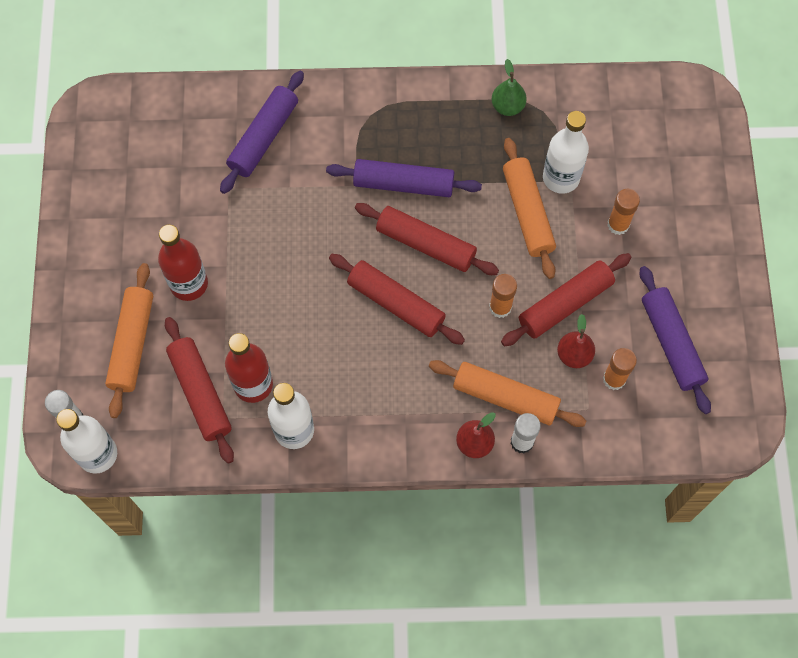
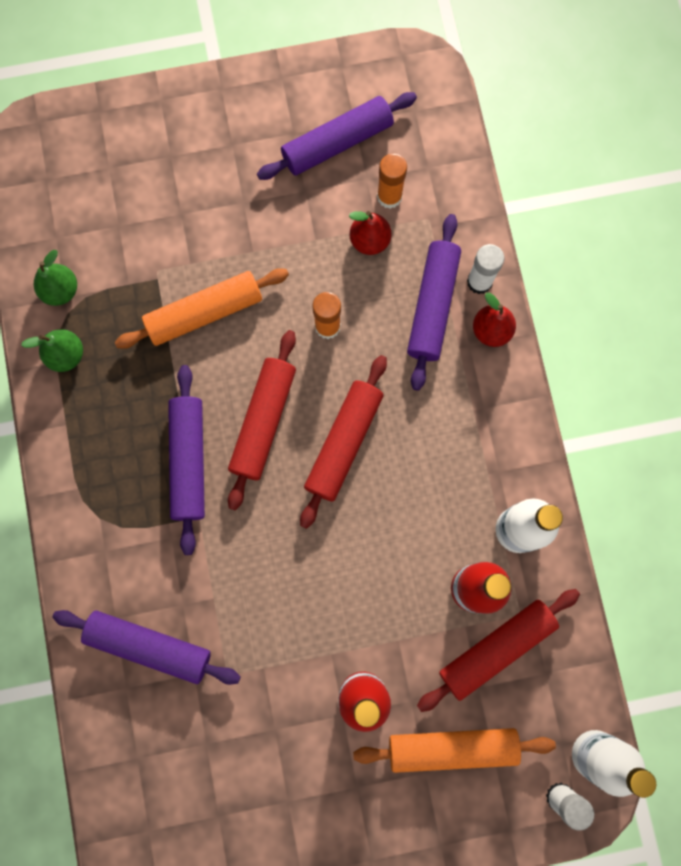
camera: 100 degrees left, 10 degrees up
orange rolling pin [429,360,586,427] -> purple rolling pin [407,214,461,391]
red rolling pin [501,253,632,346] -> none
white bottle [543,111,589,194] -> none
orange glue stick [607,189,640,235] -> none
none -> green pear [34,250,77,306]

